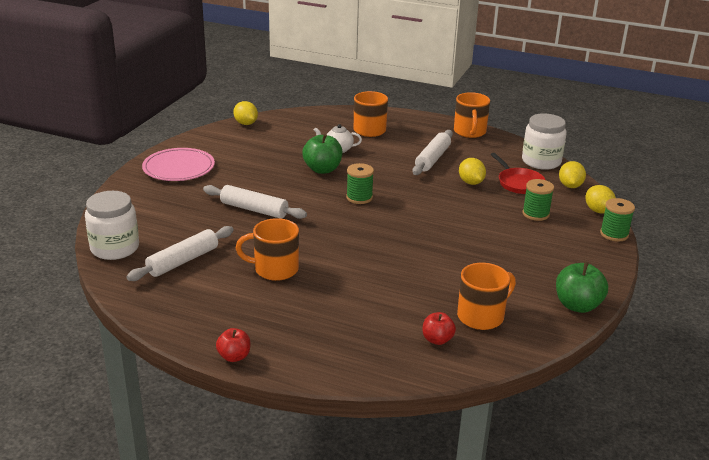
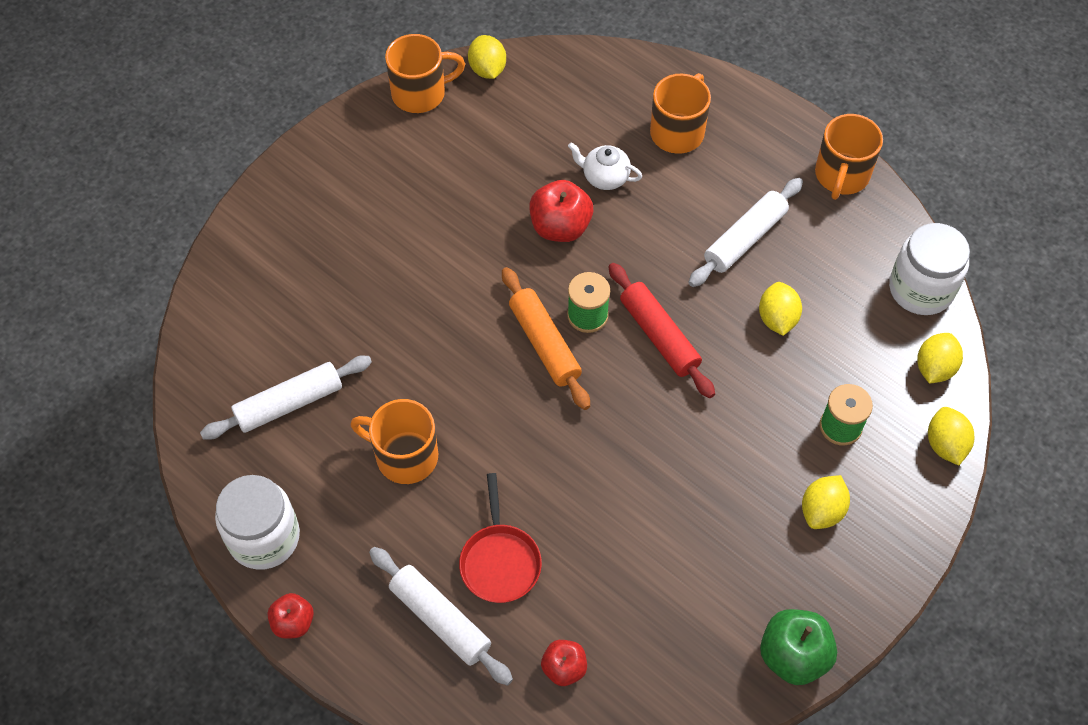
camera: 20 degrees right, 30 degrees up
white jar [85,191,139,260] -> white jar moved to [215,475,300,570]
pink plate [142,148,215,181] -> none
white rolling pin [203,185,307,219] -> white rolling pin moved to [369,547,513,686]
green apple [302,134,343,174] -> red apple [529,180,593,242]
orange mug [457,263,516,330] -> orange mug moved to [385,34,465,113]
red pan [491,153,545,194] -> red pan moved to [459,473,542,603]
green spool [600,198,635,242] -> none
none -> orange rolling pin [502,267,590,410]
none -> red rolling pin [608,263,715,398]
none -> yellow lemon [802,475,850,529]

